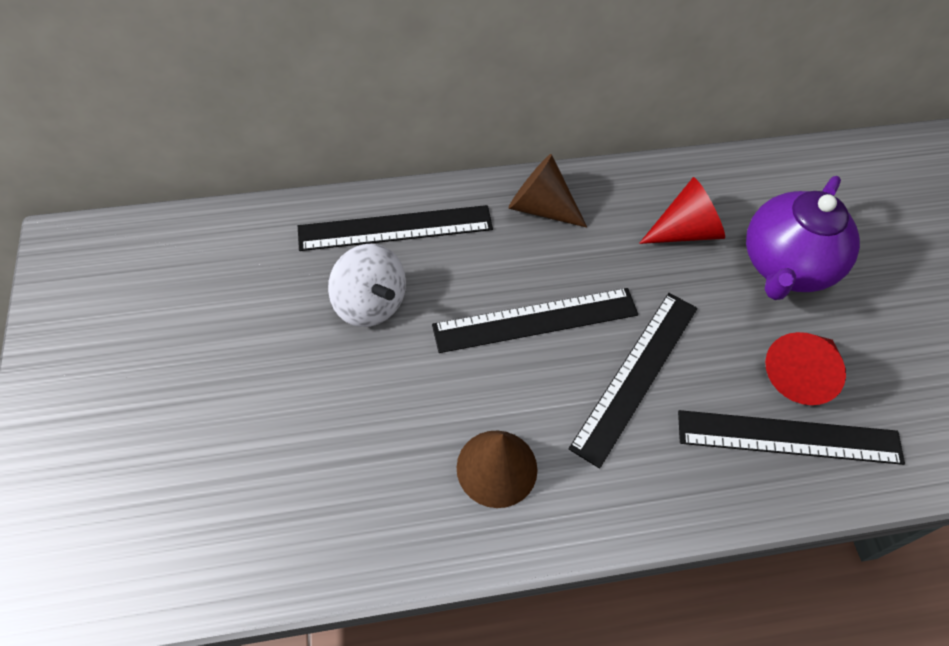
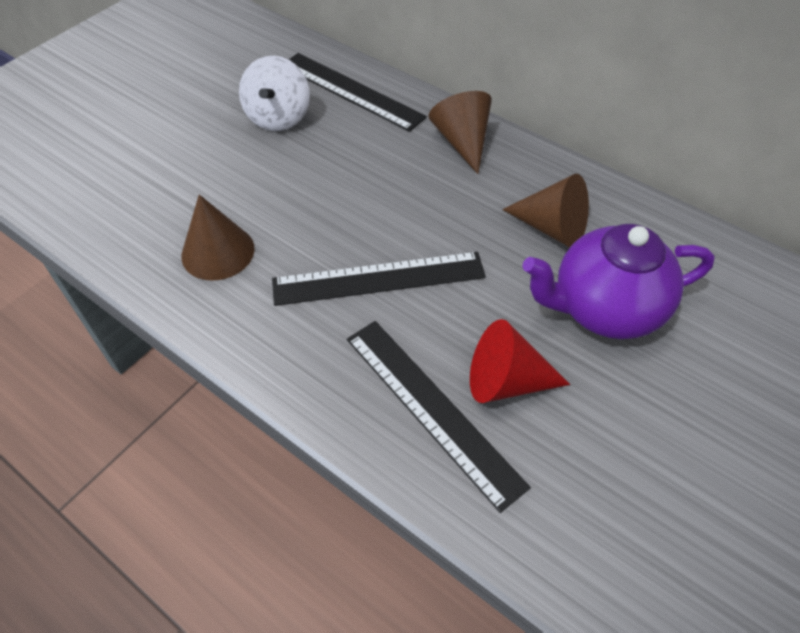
camera: 50 degrees right, 5 degrees down
black ruler [432,288,638,353] -> none
red cone [639,177,725,244] -> brown cone [502,174,589,247]

